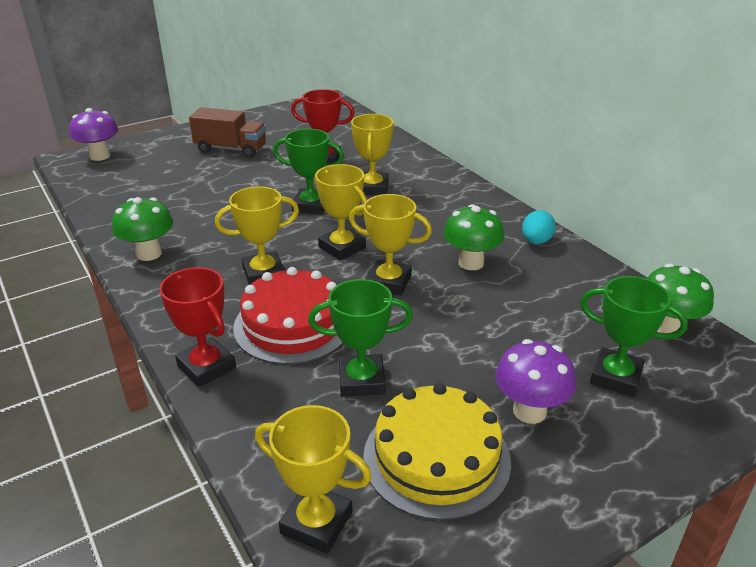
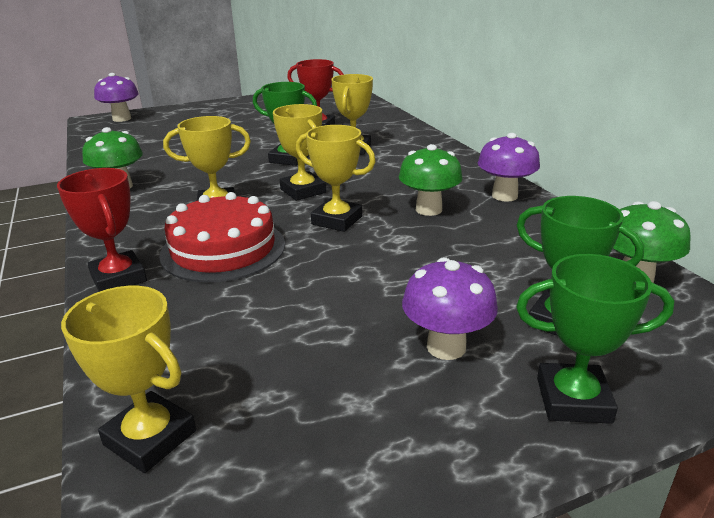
camera: 10 degrees right, 5 degrees down
brown truck [189,107,266,158] -> none
green trophy [308,279,413,397] -> green trophy moved to [516,254,674,424]
yellow cake [363,383,511,520] -> none
turquoise egg [522,210,556,244] -> purple mushroom [478,133,540,202]

